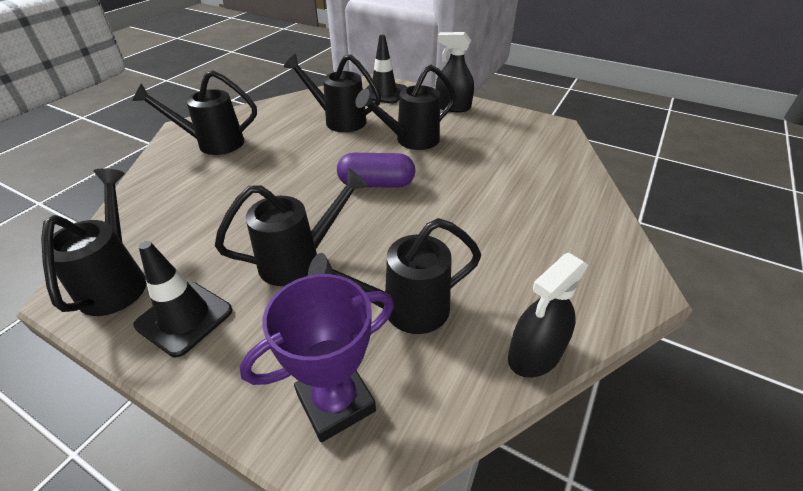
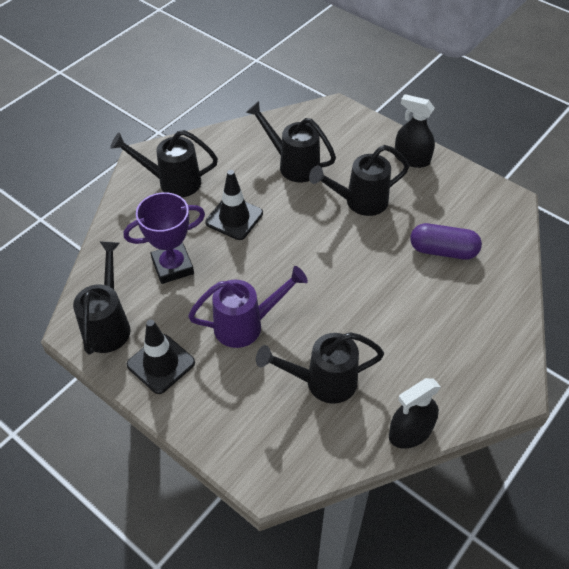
camera: 10 degrees right, 10 degrees up
black watering can [215,168,368,286] -> purple watering can [188,266,308,348]
purple trophy [239,274,394,442] -> purple trophy moved to [124,192,205,284]
purple capsule [337,153,415,188] -> purple capsule moved to [410,223,482,260]
black traffic cone [367,35,407,104] -> black traffic cone moved to [205,170,263,240]

